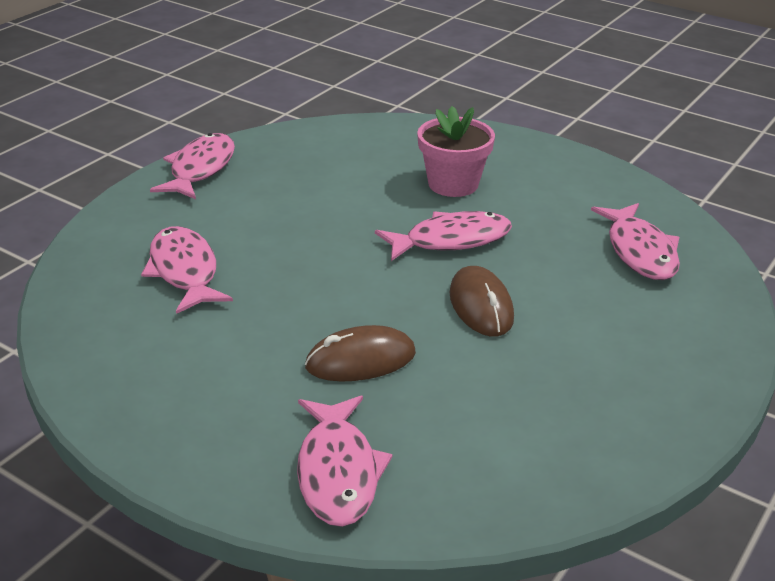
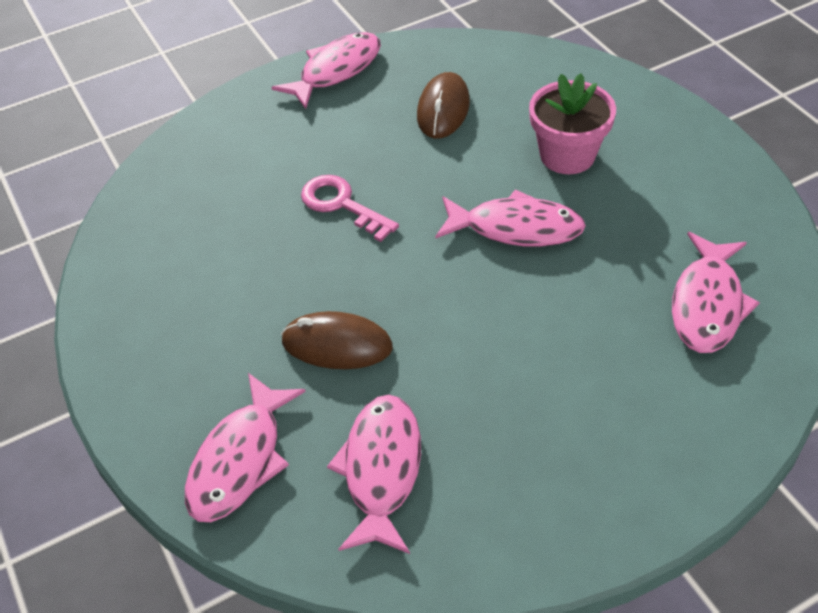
camera: 30 degrees right, 15 degrees up
pink fish [141,226,233,314] -> pink fish moved to [327,395,421,554]
brown mouse [450,266,514,336] -> brown mouse moved to [417,72,470,139]
none -> pink key [301,175,399,242]

